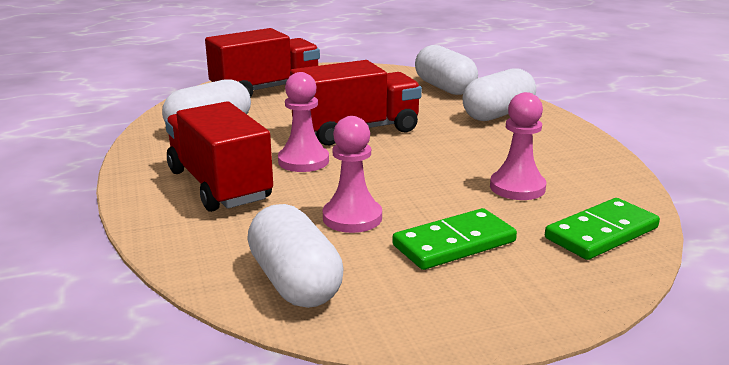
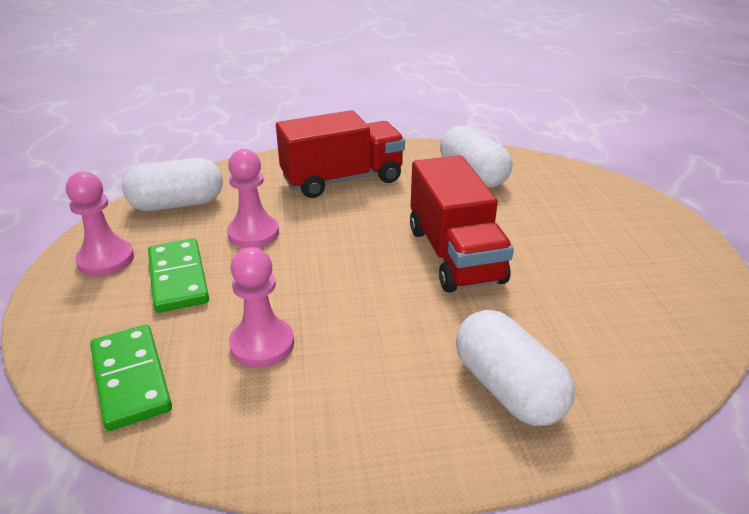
camera: 100 degrees right, 10 degrees up
red truck [205,28,320,98] -> none
pink pawn [278,72,329,172] -> pink pawn moved to [66,172,134,276]
white capsule [415,45,478,95] -> none

